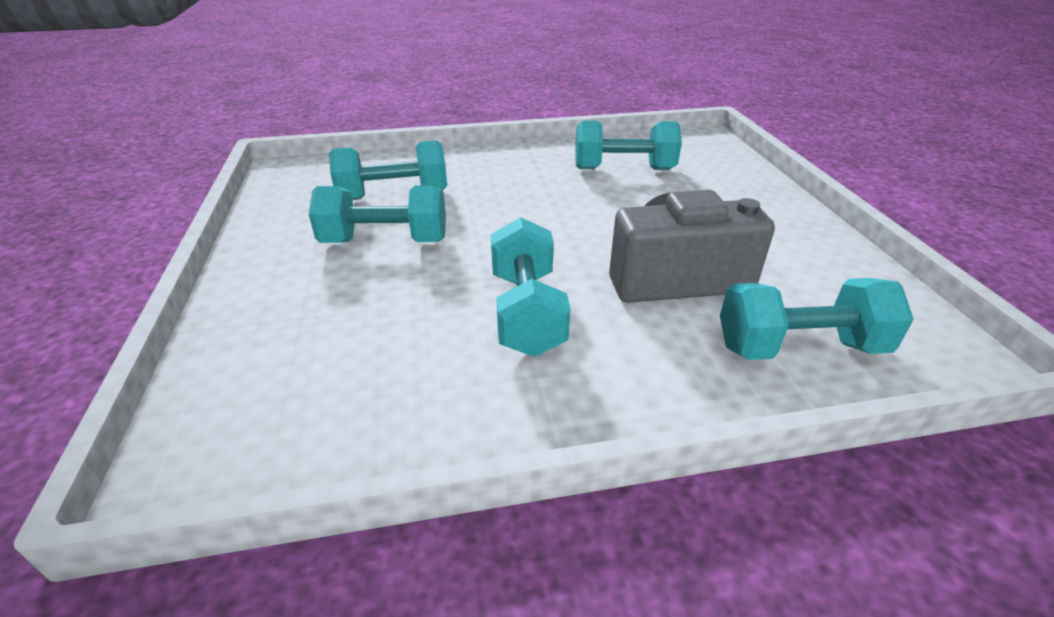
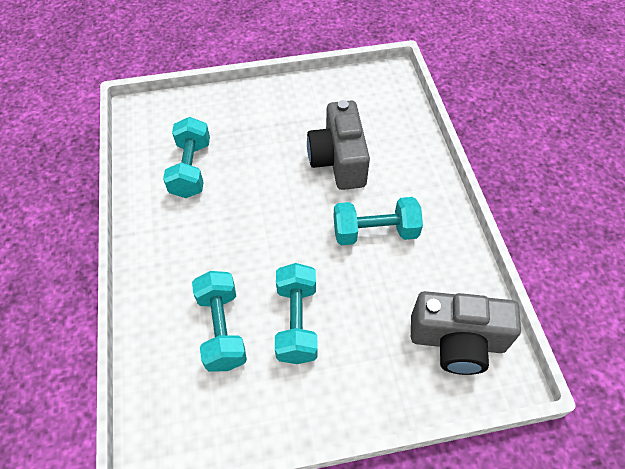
camera: 90 degrees left, 20 degrees up
turquoise dumbbell [720,278,914,360] -> none
none -> grey camera [411,291,521,375]

